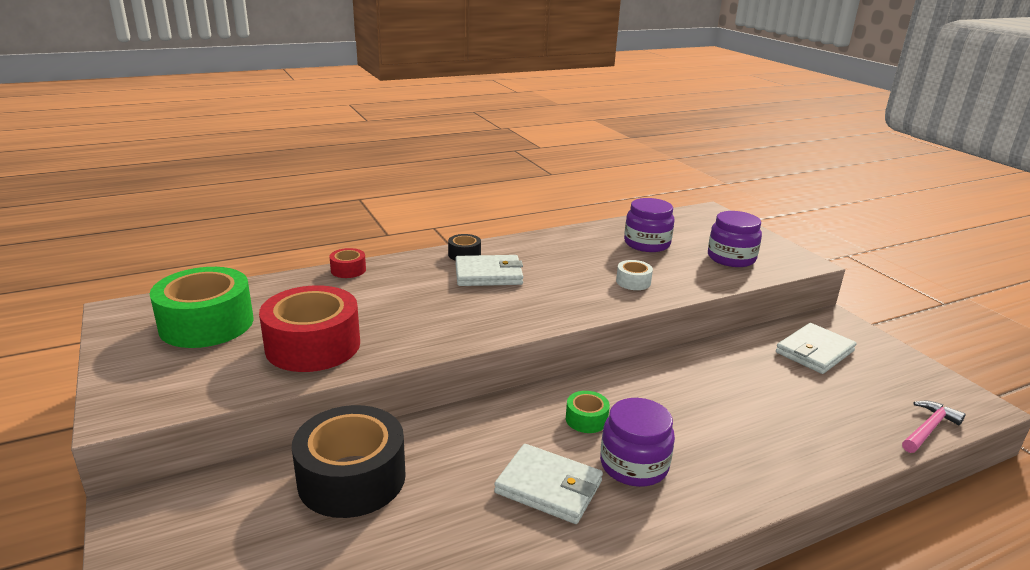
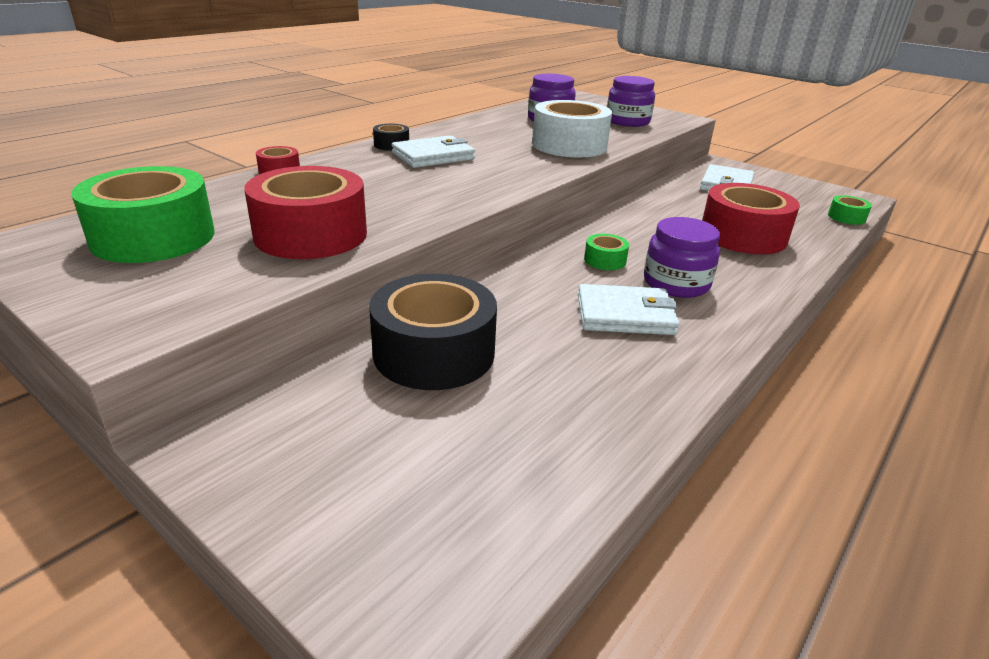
camera: 25 degrees left, 5 degrees up
white tape [616,260,653,290] -> white tape [532,100,612,157], size x2.21
pink hammer [902,401,965,453] -> green tape [828,195,872,225]
none -> red tape [702,183,800,254]

